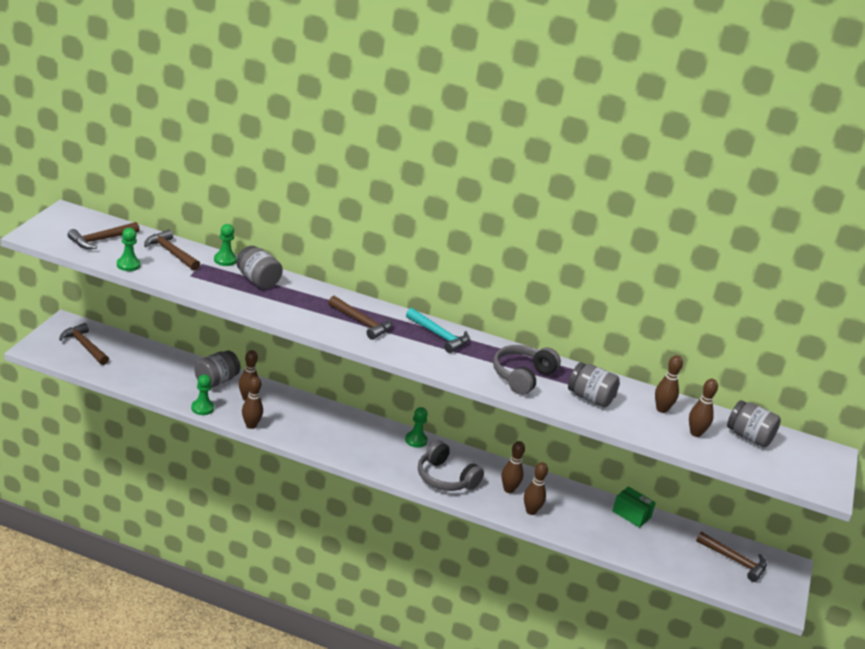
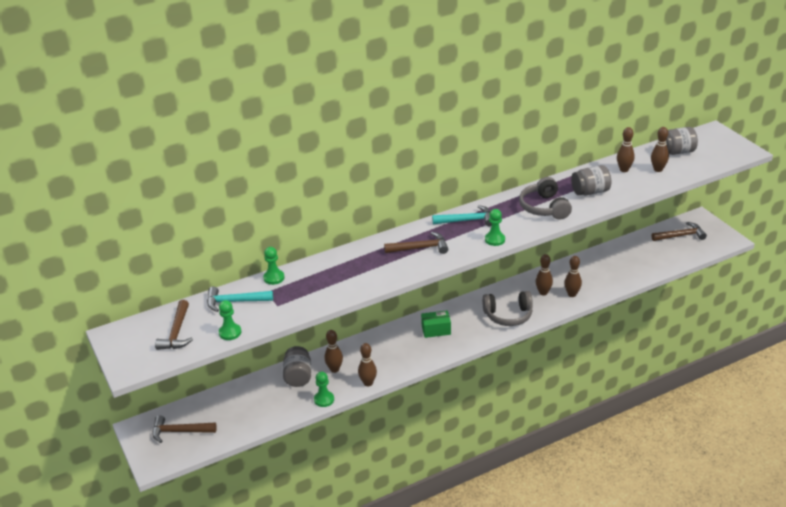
camera: 40 degrees left, 5 degrees up
brown hammer [144,230,200,271] -> turquoise hammer [207,287,273,312]
grey jar [236,246,283,289] -> none
green pawn [405,407,428,448] -> green pawn moved to [485,209,505,246]
green box [612,486,656,528] -> green box moved to [421,310,451,338]

